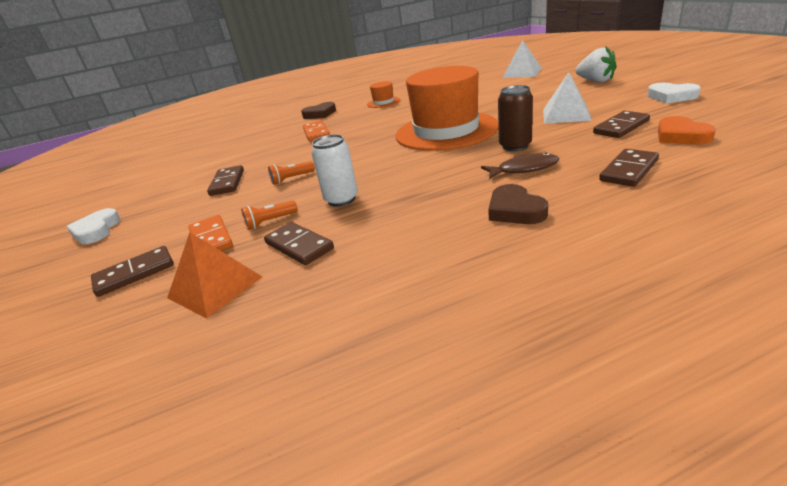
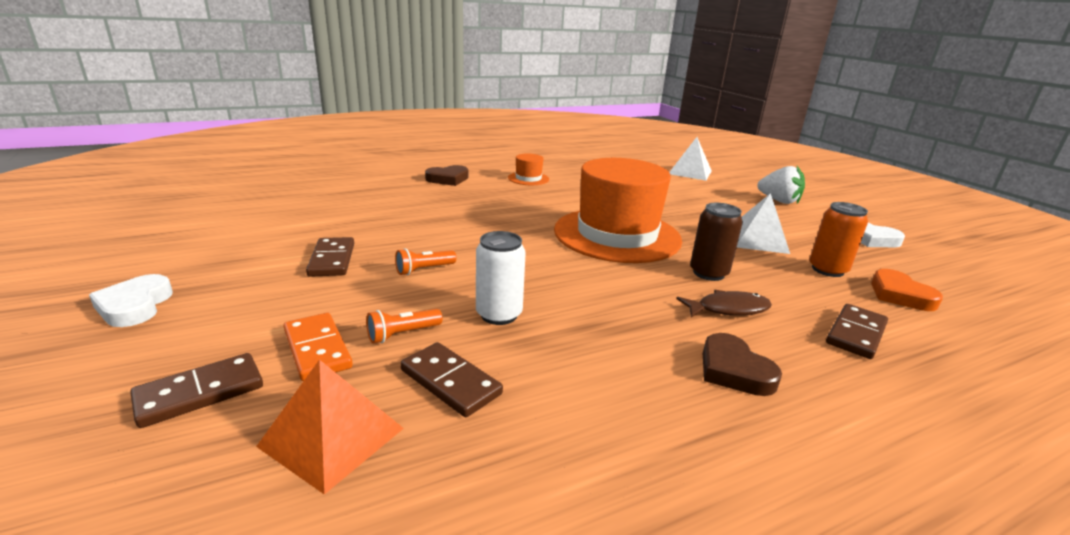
camera: 10 degrees left, 5 degrees down
orange domino [303,120,330,142] -> none
brown domino [593,111,650,138] -> orange can [810,202,868,277]

